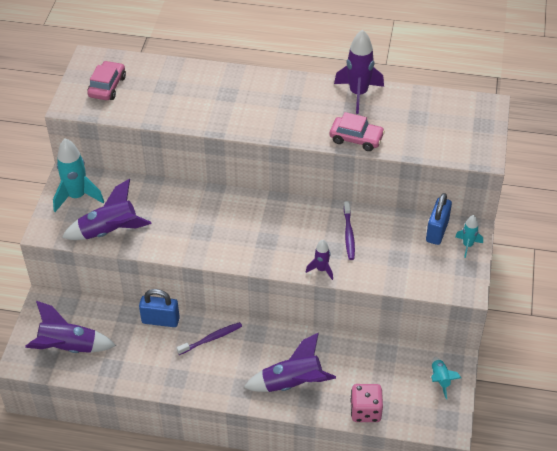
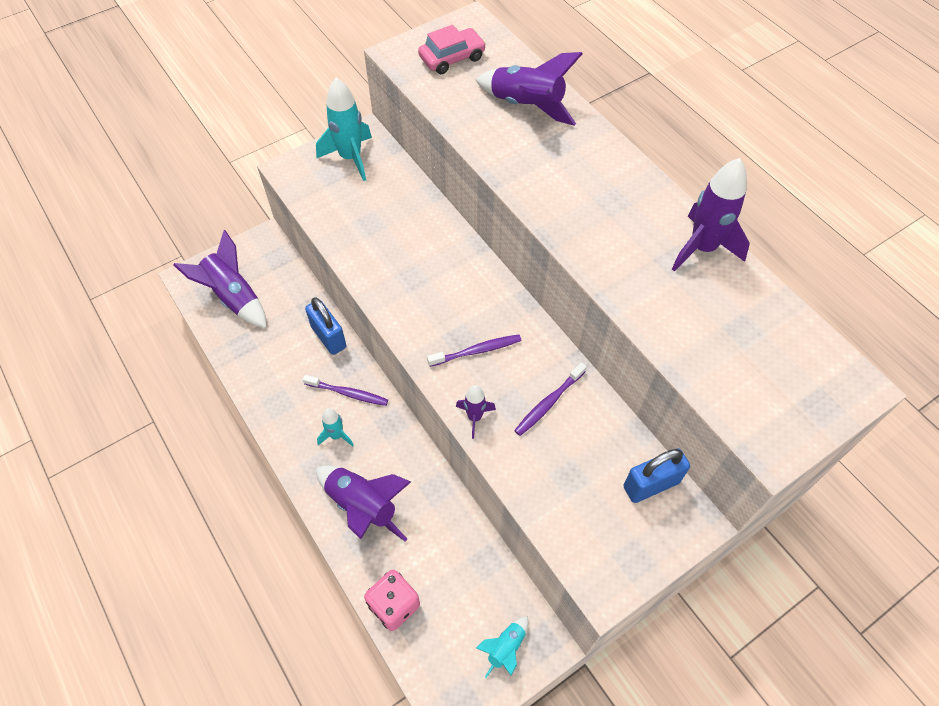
camera: 45 degrees right, 10 degrees up
purple rocket [62,179,152,240] -> purple rocket moved to [476,52,583,126]
pink car [330,112,385,151] -> none
turquoise rocket [455,215,483,258] -> turquoise rocket moved to [317,408,354,446]
none -> purple toothbrush [427,334,521,367]

